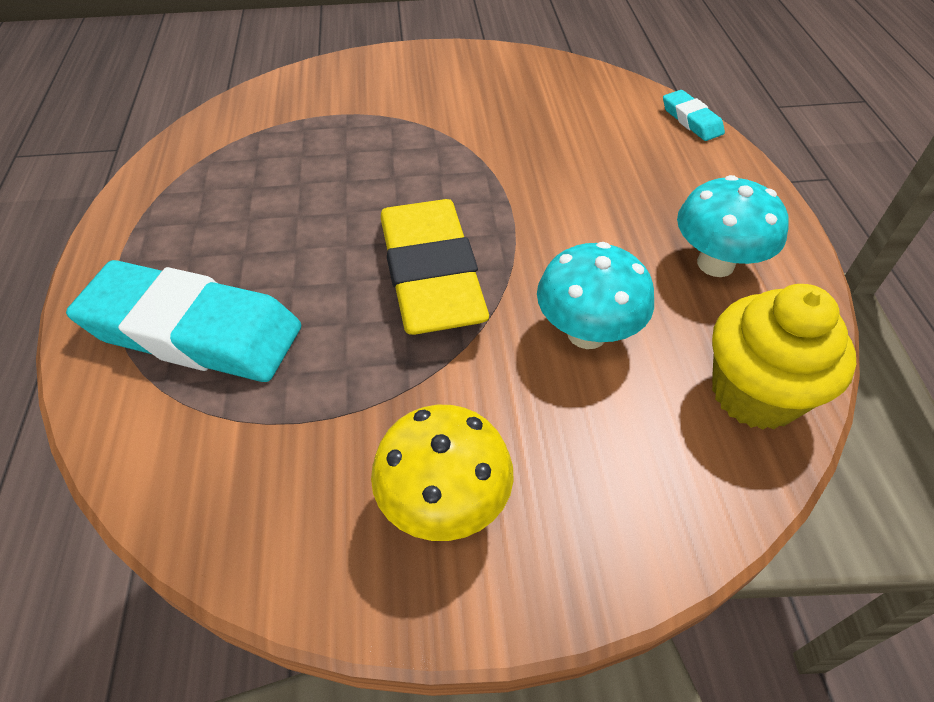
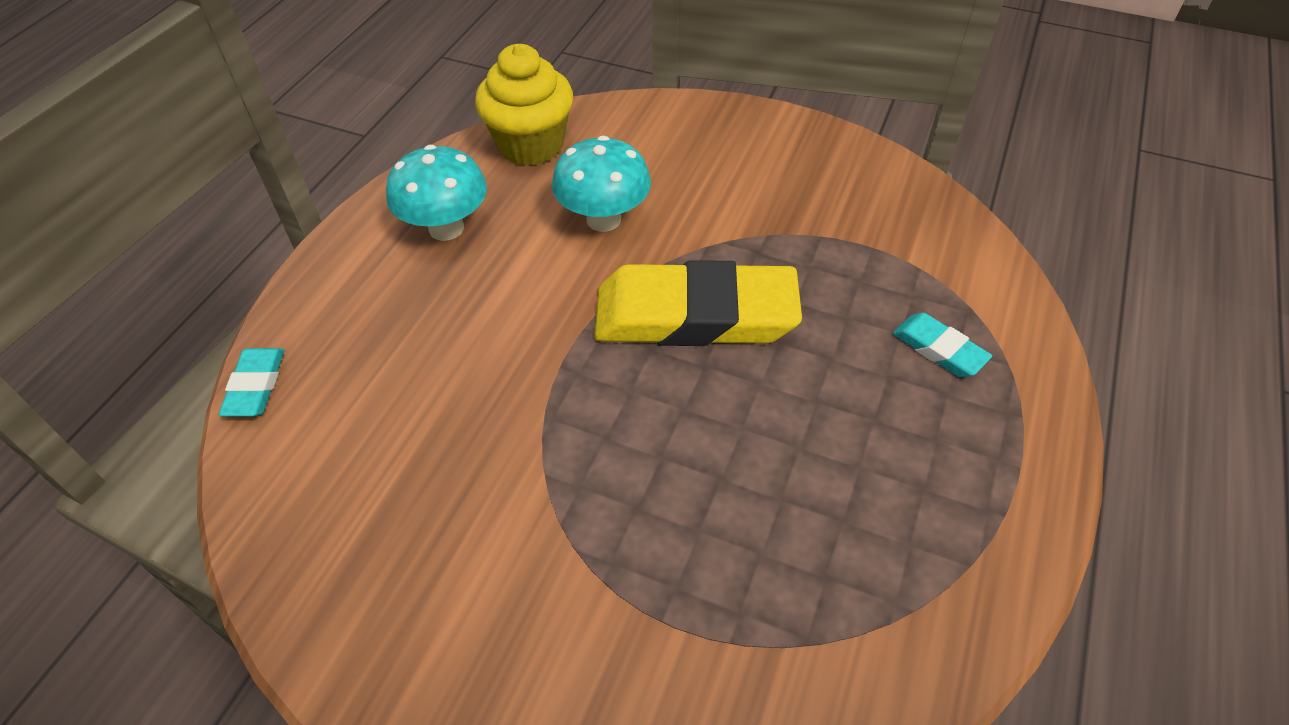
camera: 150 degrees left, 0 degrees up
turquoise eraser [66,260,301,382] -> turquoise eraser [893,313,992,377], size x0.44
yellow mushroom [371,405,514,541] -> none
yellow eraser [381,199,489,335] -> yellow eraser turned 75 degrees clockwise [594,260,802,346]

